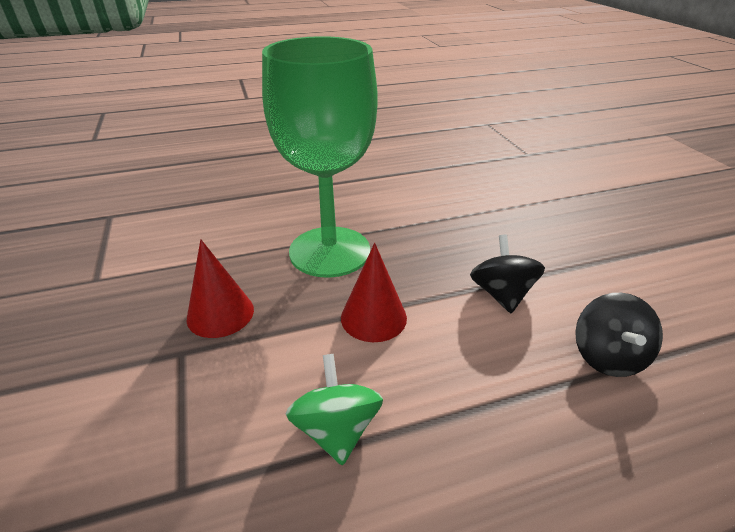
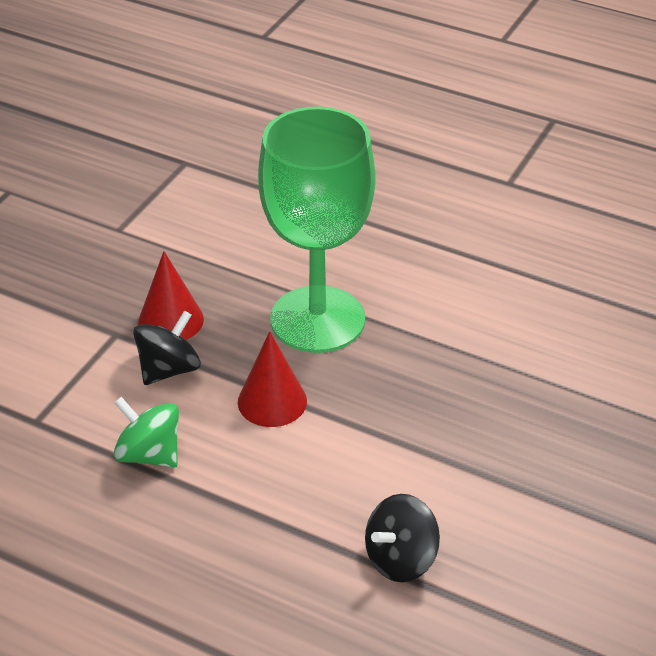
camera: 45 degrees right, 5 degrees up
green spinning top [286,354,383,466] -> green spinning top turned 90 degrees counterclockwise [114,397,179,468]
black spinning top [470,234,545,313] -> black spinning top moved to [133,310,201,385]

